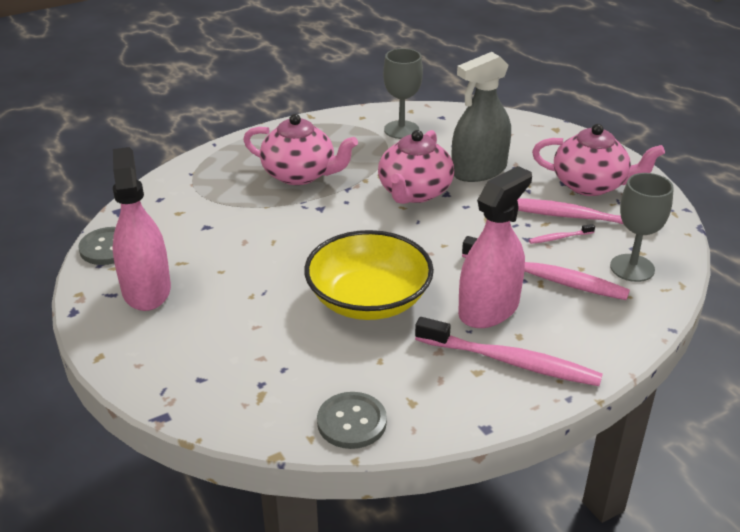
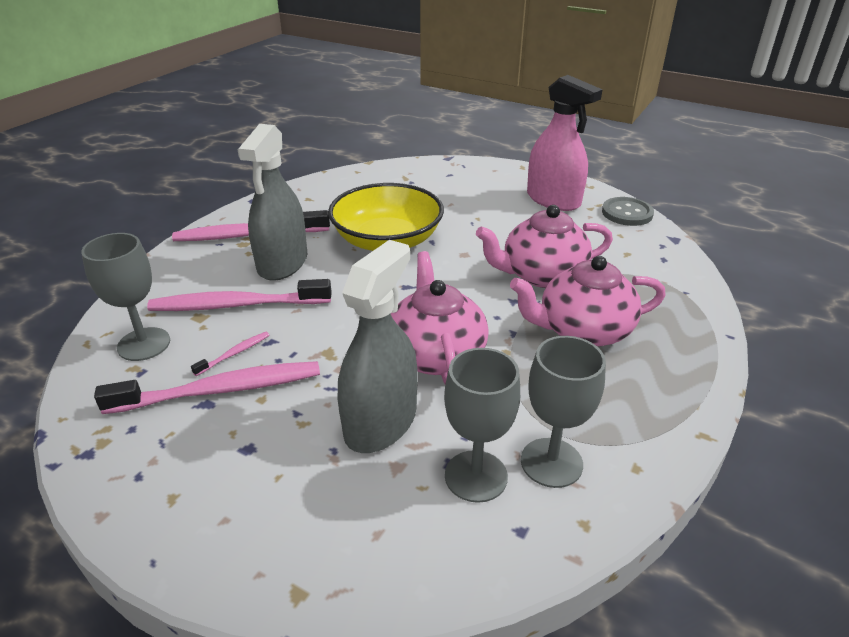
camera: 150 degrees right, 0 degrees up
grey button [317,392,387,449] -> none
pink spray bottle [458,166,532,328] -> grey spray bottle [238,124,307,281]
pink teapot [532,124,665,196] -> pink teapot moved to [476,205,613,288]
none -> grey goblet [444,348,520,503]

